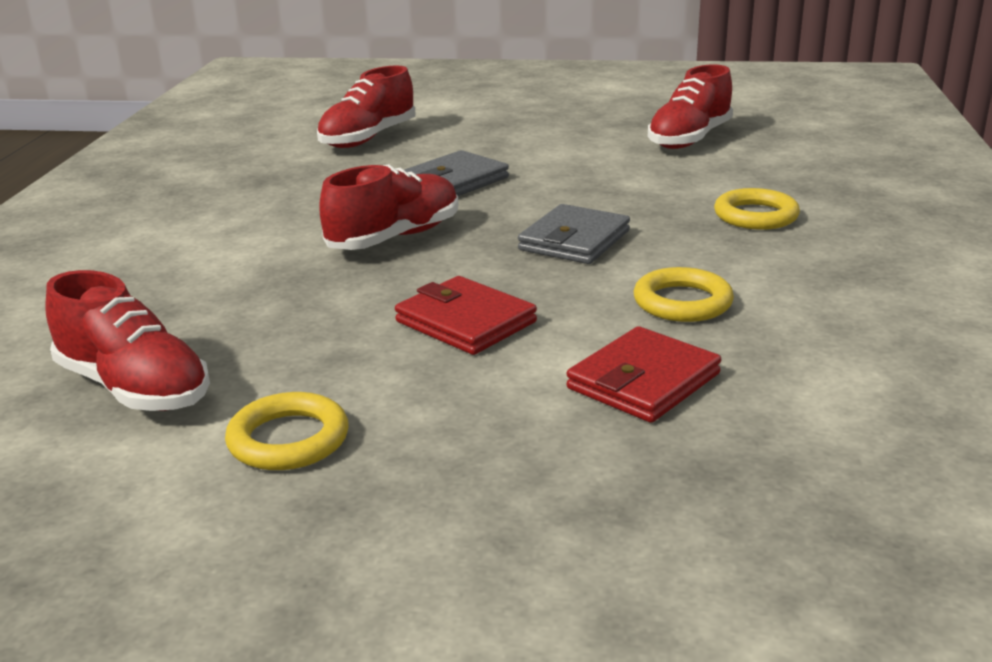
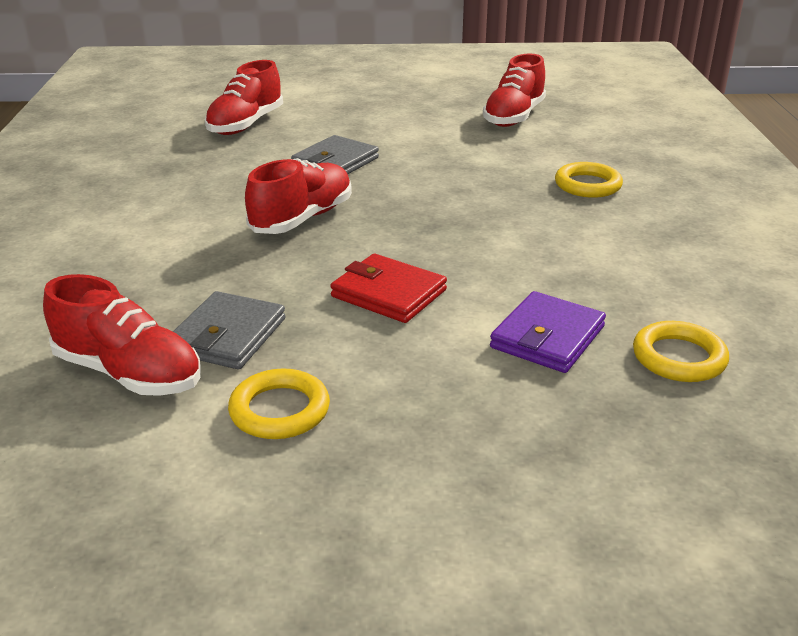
camera: 10 degrees left, 5 degrees up
grey wallet [518,204,630,264] -> grey wallet moved to [173,291,286,369]
red wallet [567,326,721,423] -> purple wallet [490,291,606,373]
yellow ring [634,267,734,322] -> yellow ring moved to [633,321,729,382]

